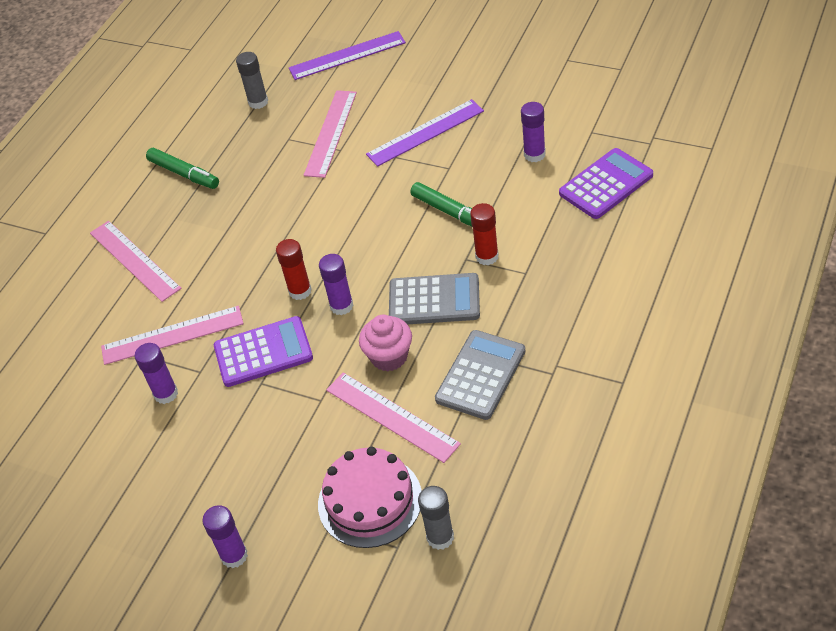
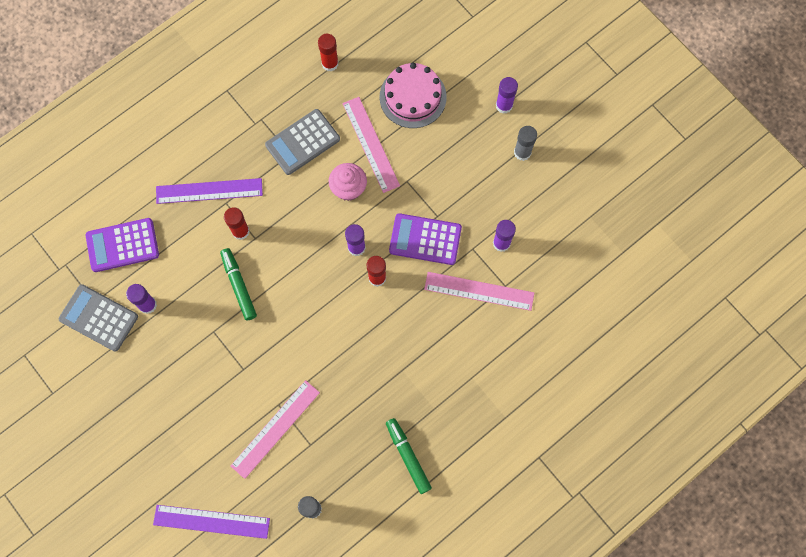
camera: 160 degrees left, 25 degrees up
pink ruler [90,221,181,302] -> none
purple ruler [366,99,484,167] -> purple ruler moved to [156,178,263,204]
grey calculator [389,273,480,324] -> grey calculator moved to [59,284,138,352]
grey glue stick [418,486,454,550] -> grey glue stick moved to [514,126,537,161]
none -> red glue stick [318,34,339,72]

